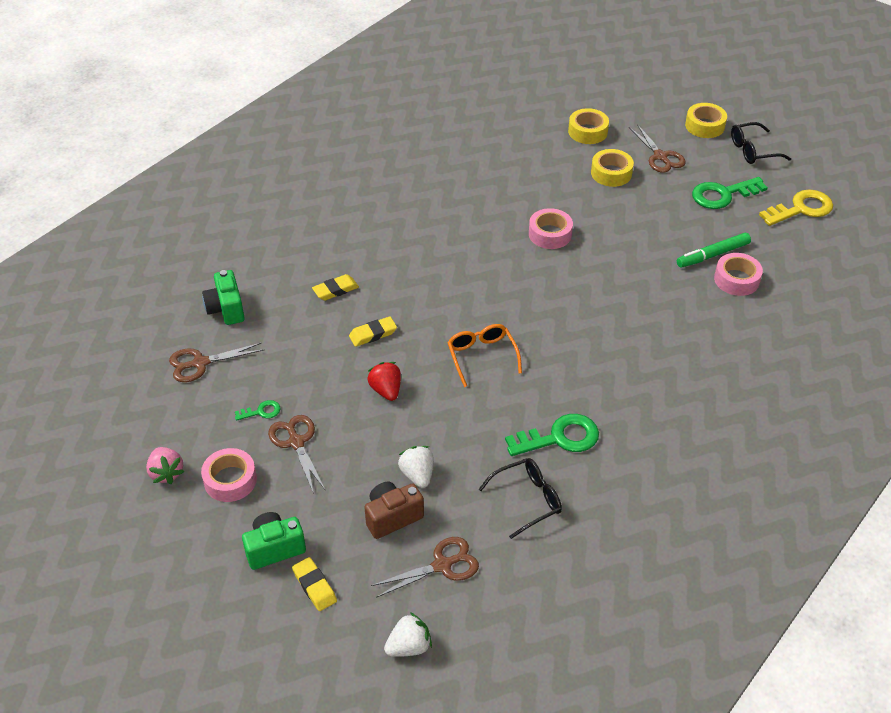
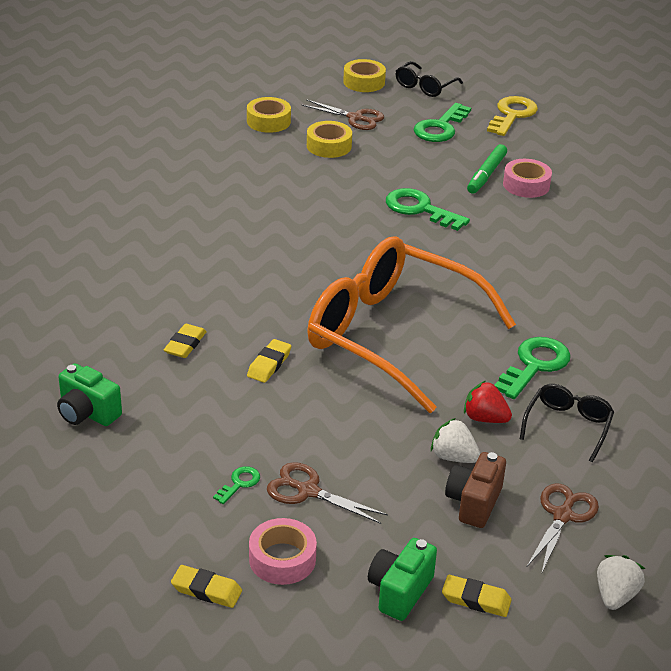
camera: 40 degrees left, 10 degrees down
pink strawberry [146,447,185,484] -> yellow eraser [171,565,242,608]
brown scissors [169,343,263,382] -> none
red strawberry [367,362,401,401] -> red strawberry moved to [464,381,512,423]
orange glasses [447,324,522,387] -> orange glasses [307,236,516,413], size x2.41
pink tape [529,208,573,249] -> none
none -> green key [386,188,470,231]

